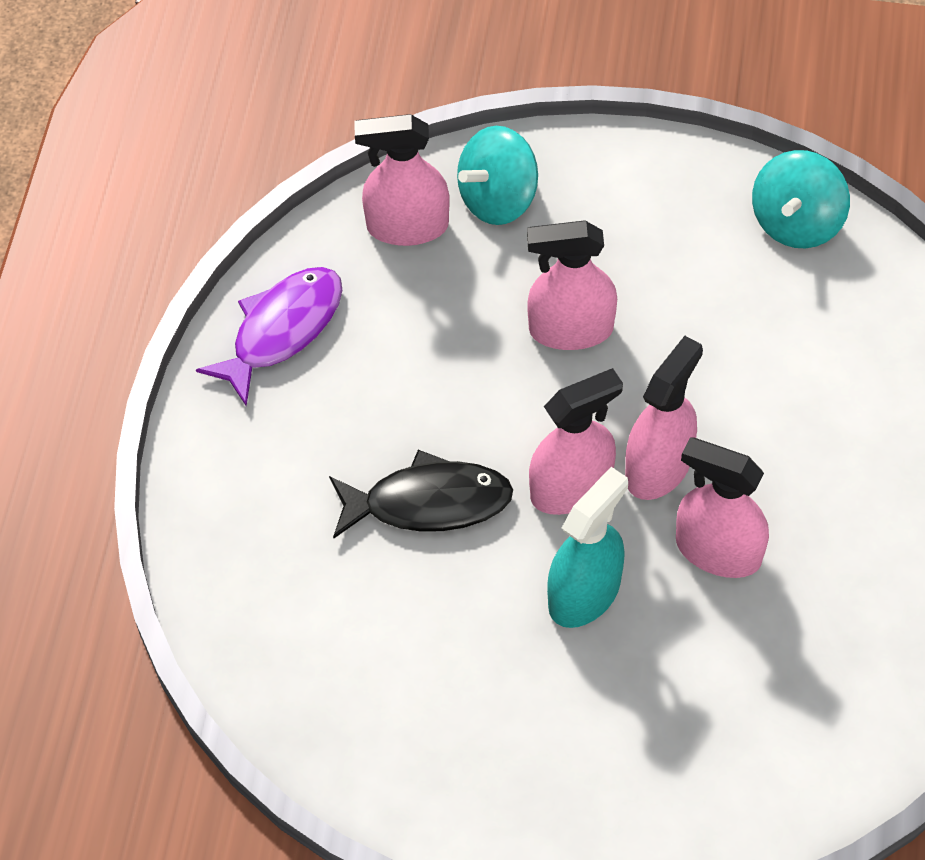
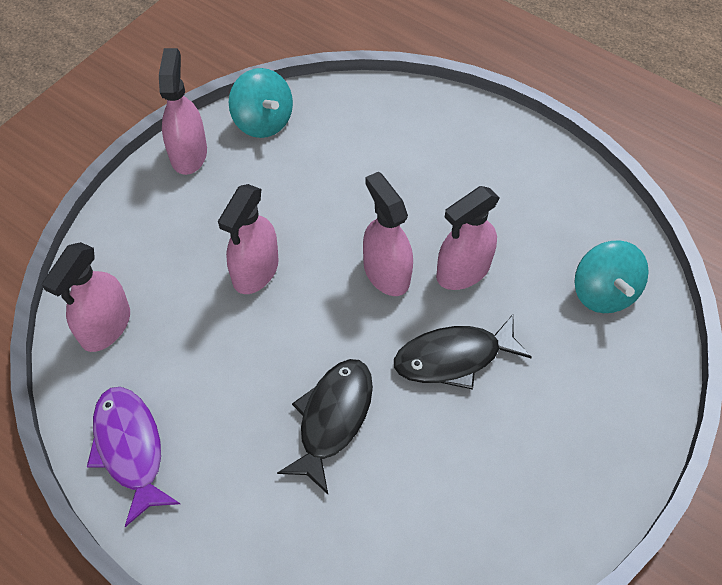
camera: 65 degrees left, 0 degrees up
turquoise spinning top [457,126,538,225] -> turquoise spinning top moved to [575,240,649,313]
pink spray bottle [529,368,623,515] -> pink spray bottle moved to [159,48,207,175]
turquoise spray bottle [547,467,628,628] -> black fish [394,314,532,390]

